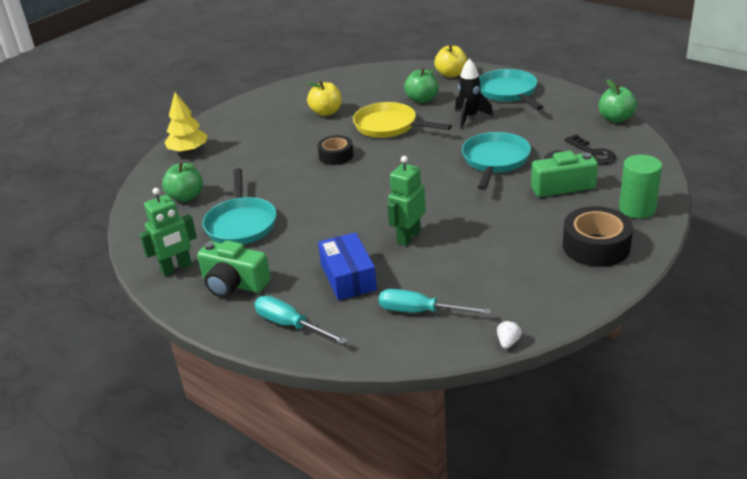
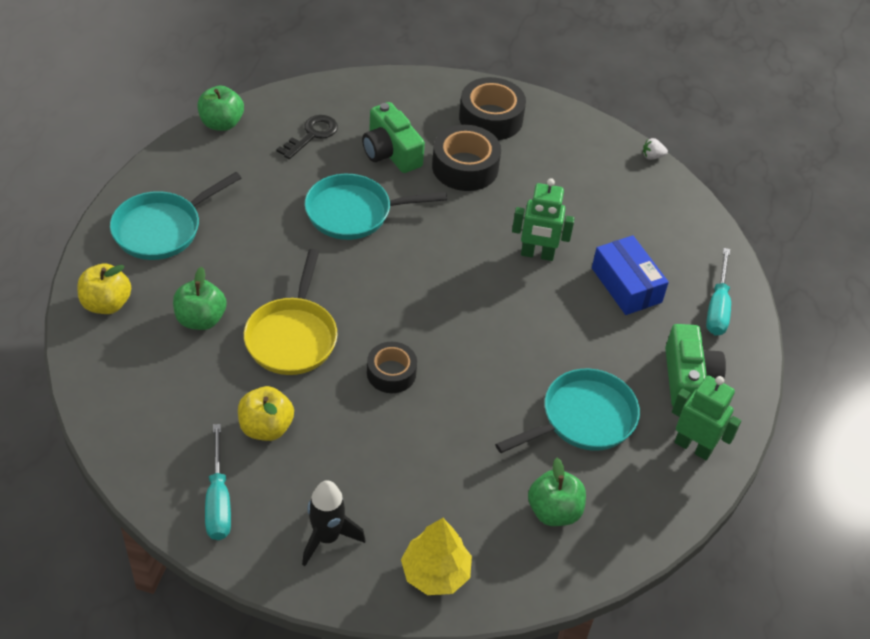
camera: 120 degrees left, 15 degrees up
blue box [318,232,377,300] -> blue box turned 75 degrees counterclockwise [592,235,669,315]
turquoise screwdriver [379,289,491,314] -> turquoise screwdriver moved to [205,424,231,540]
black rocket [455,58,493,128] -> black rocket moved to [302,480,365,566]
green cylinder [619,155,662,219] -> none
none -> black tape [432,125,501,191]

